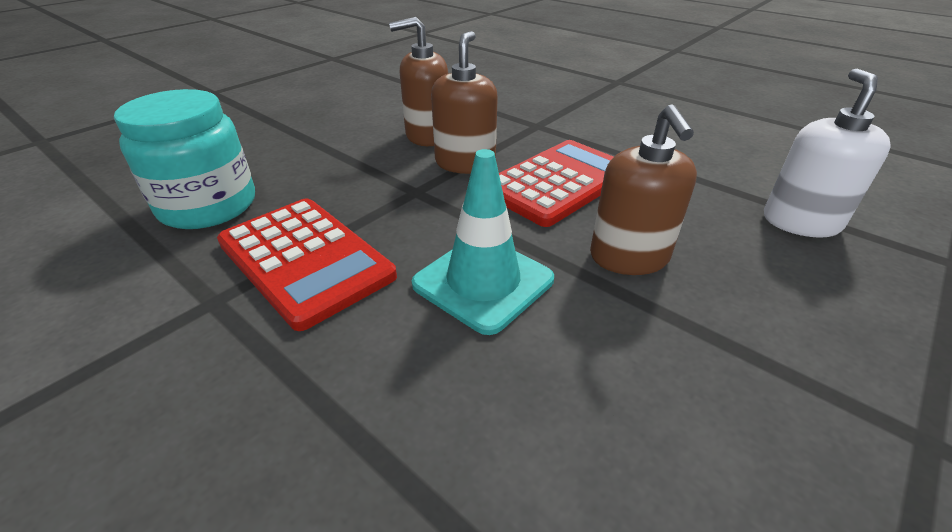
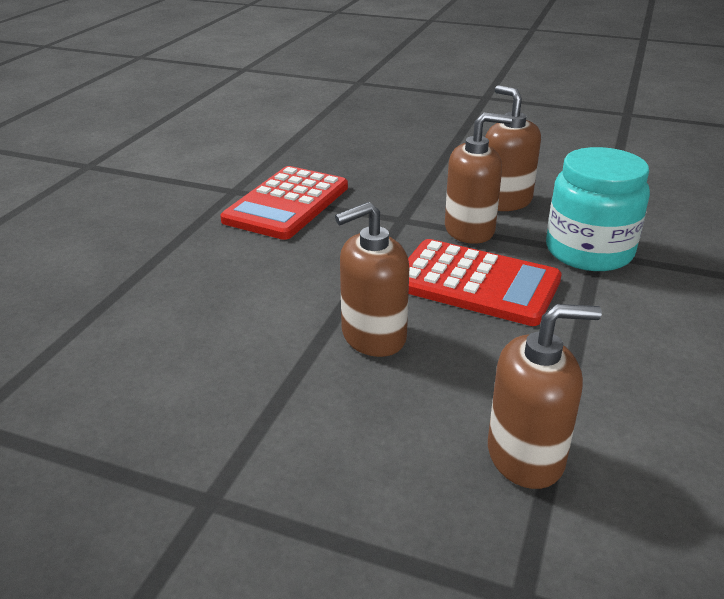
camera: 70 degrees right, 5 degrees down
turquoise jar [114,89,255,229] -> turquoise jar moved to [546,147,650,271]
turquoise traffic cone [412,149,554,335] -> none
white soap dispenser [764,69,891,238] -> brown soap dispenser [488,304,602,489]

